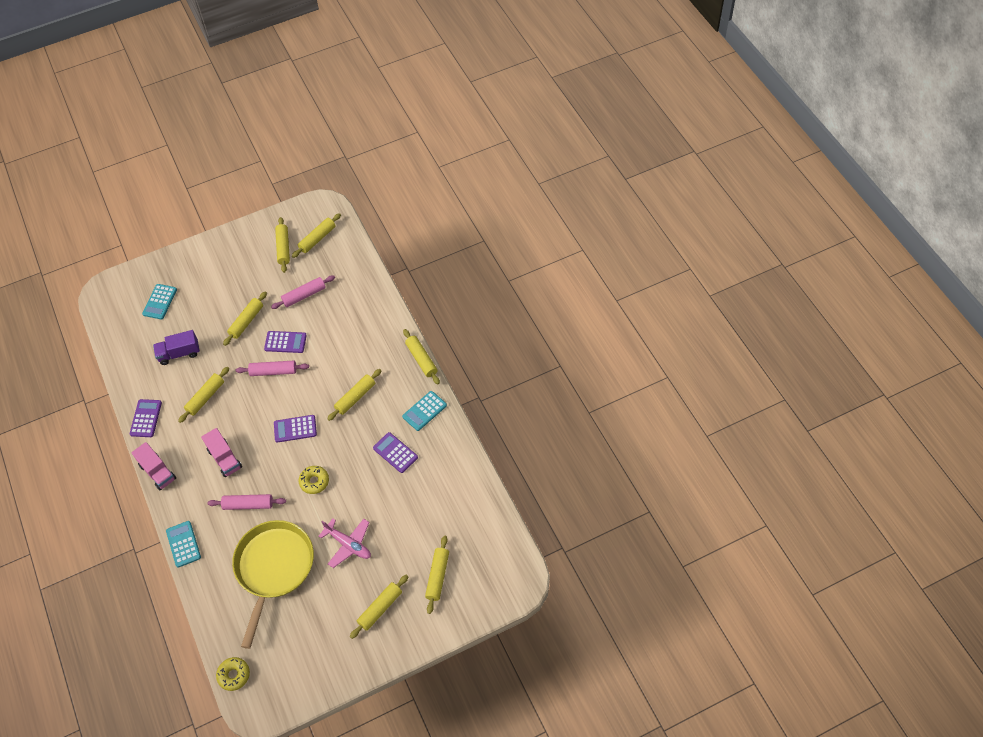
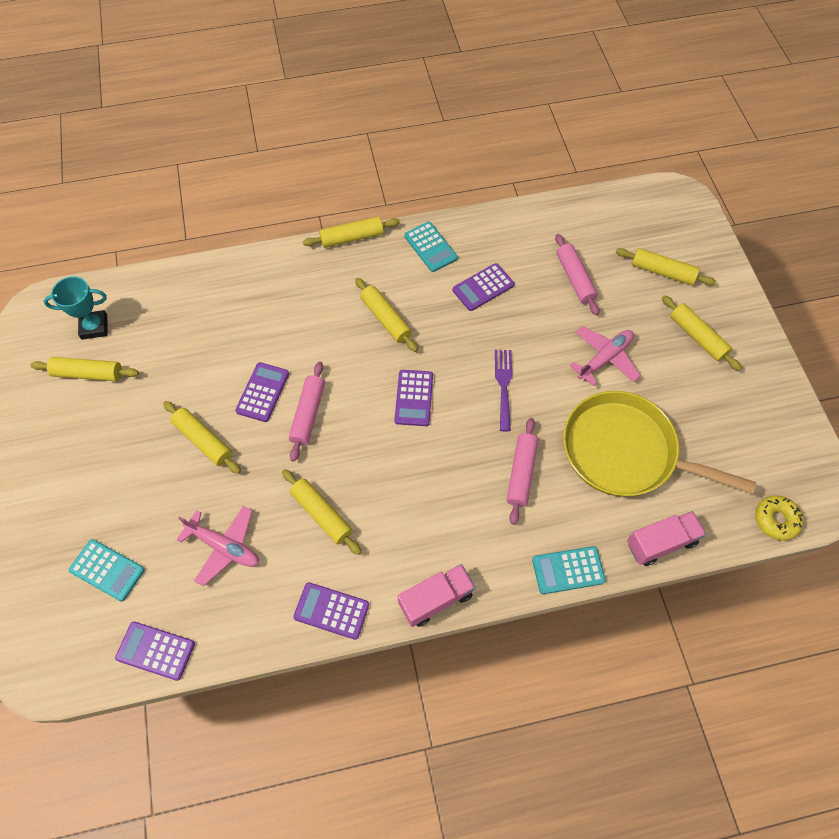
camera: 80 degrees left, 5 degrees up
purple truck [153,330,200,365] -> pink plane [176,506,259,586]
pink truck [201,428,242,477] -> pink truck moved to [627,511,706,566]
pink rolling pin [271,275,335,309] -> pink rolling pin moved to [555,234,600,315]
yellow rolling pin [292,213,341,258] -> turquoise trophy [44,276,107,340]
yellow donut [299,466,329,494] -> purple fork [495,350,512,431]
none -> purple calculator [115,622,195,681]

